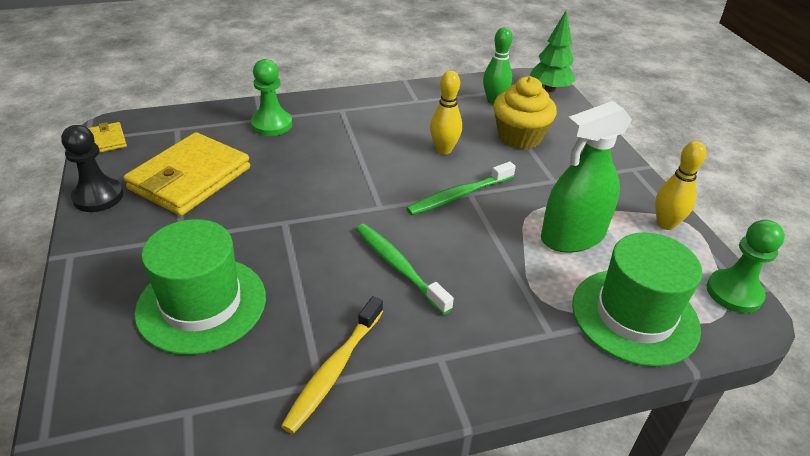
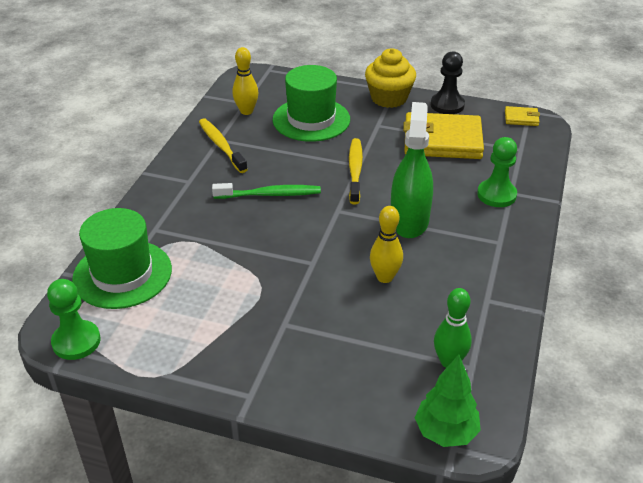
camera: 125 degrees right, 0 degrees up
yellow wallet [124,132,250,216] -> yellow wallet turned 60 degrees counterclockwise [403,112,484,159]
green toothbrush [406,161,516,215] -> none
yellow cupcake [493,76,557,149] -> yellow cupcake moved to [365,48,416,108]
green spray bottle [541,101,632,253] -> green spray bottle moved to [391,102,433,238]
yellow bowling pin [655,141,707,230] -> yellow bowling pin moved to [232,47,259,115]
none -> yellow toothbrush [349,138,363,204]

